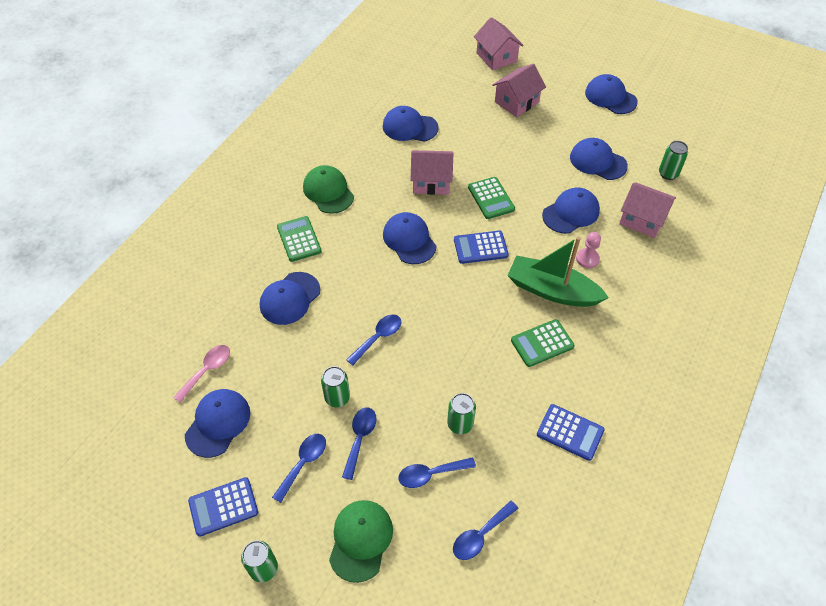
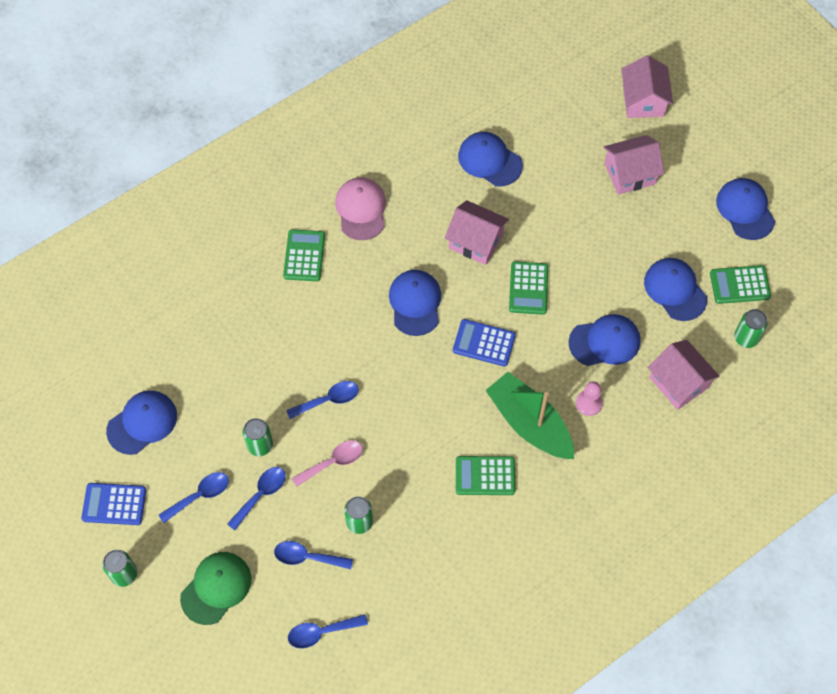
camera: 25 degrees right, 10 degrees up
pink spoon [173,345,230,403] -> pink spoon moved to [292,440,363,487]
blue cap [260,272,320,325] -> none
green cap [303,165,354,214] -> pink cap [335,177,386,240]
blue calculator [537,404,605,461] -> none
none -> green calculator [710,265,771,304]

